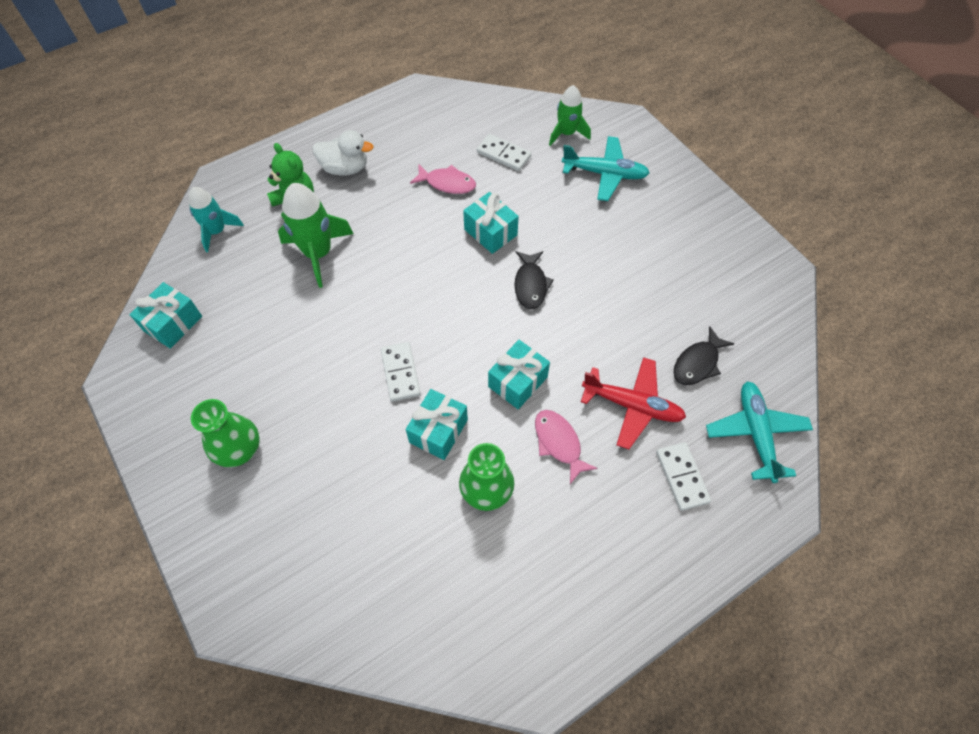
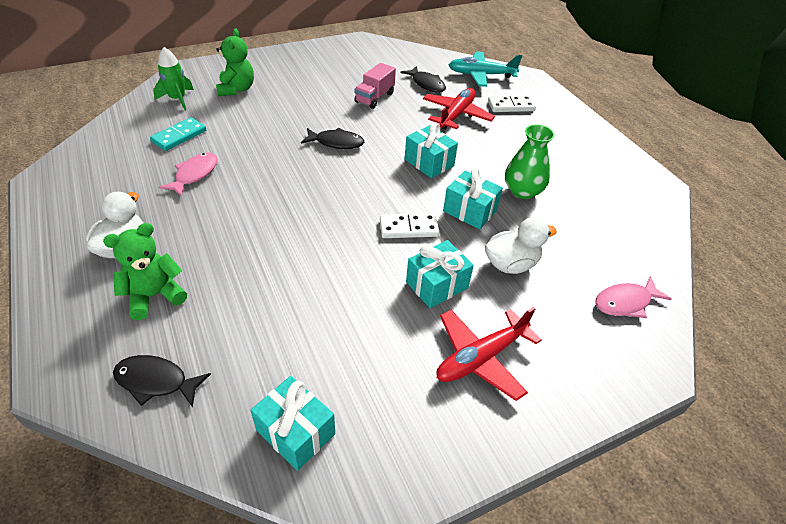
camera: 85 degrees left, 15 degrees down
turquoise rocket [188,187,244,252] -> black fish [113,355,211,407]
green vase [191,399,260,468] -> red plane [436,307,542,401]
green rocket [278,183,353,288] -> none
turquoise gift [463,192,519,254] -> turquoise gift moved to [406,240,474,308]
white domino [477,134,531,171] -> turquoise domino [150,117,206,151]
pink fish [535,410,598,484] -> pink fish moved to [595,276,671,318]
turquoise plane [562,136,650,201] -> green teddy bear [216,29,254,96]
none -> pink truck [354,63,396,109]
none -> white duck [485,217,557,274]

